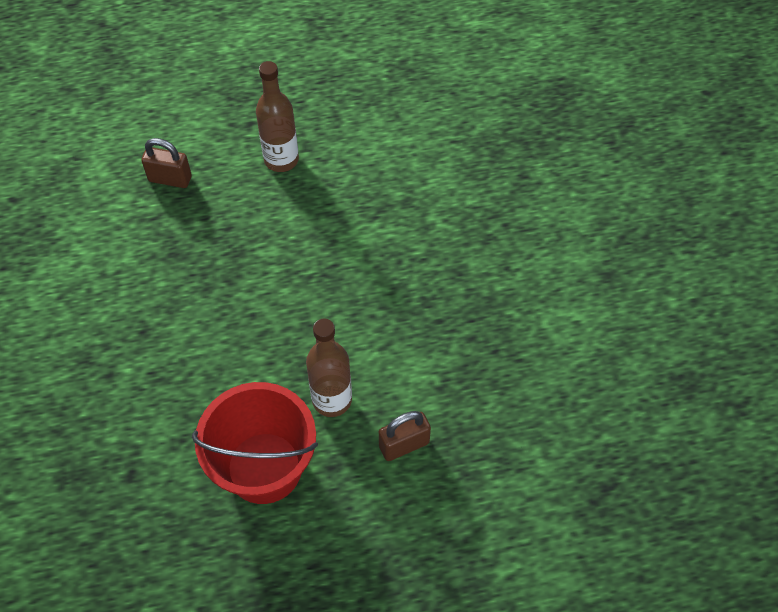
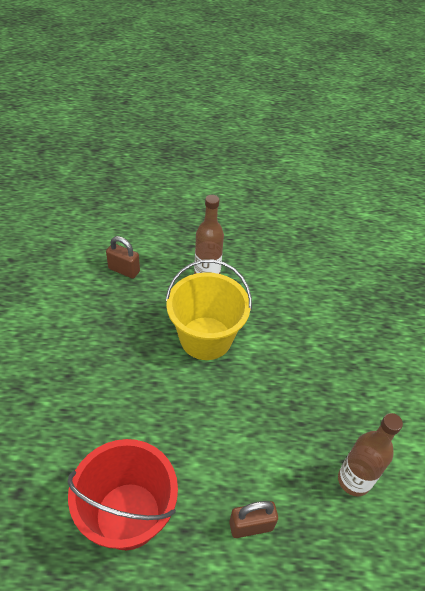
camera: 10 degrees right, 10 degrees down
brown bottle [306,319,352,417] -> brown bottle moved to [338,413,403,496]
none -> yellow bucket [165,259,252,360]

